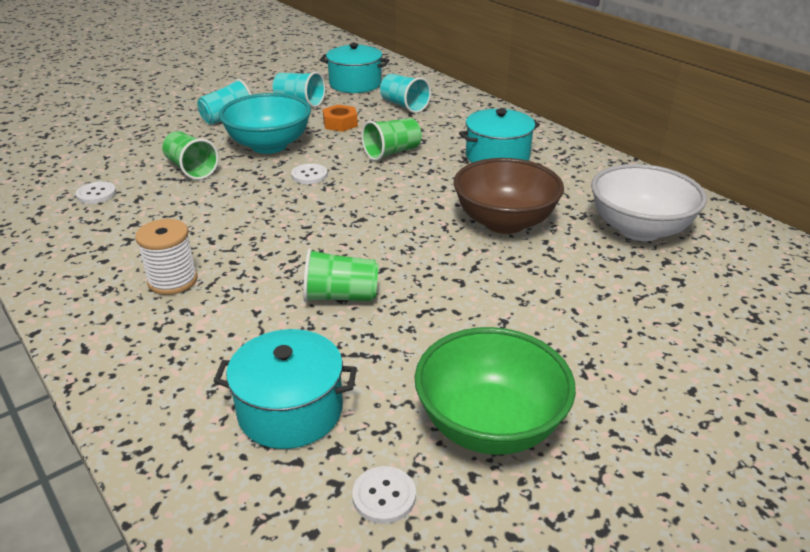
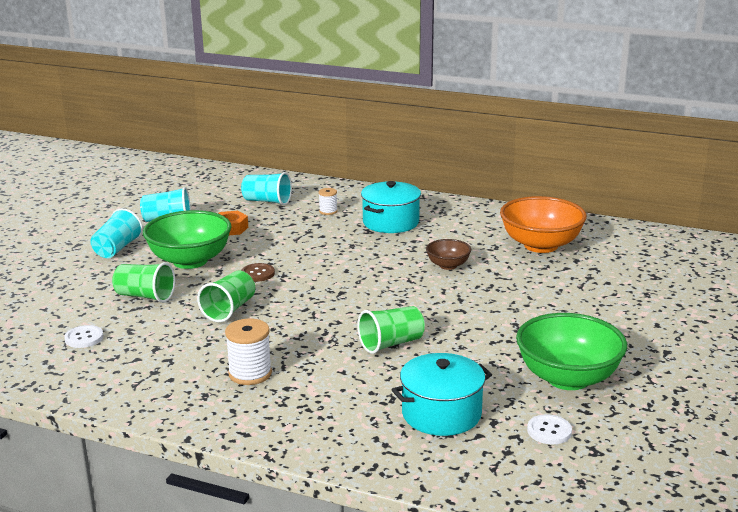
camera: 30 degrees left, 10 degrees down
turquoise bowl [219,93,311,154] -> green bowl [143,210,231,269]
white button [291,163,328,184] -> brown button [241,263,275,282]
turquoise pot [320,43,389,93] -> none
green cup [361,118,422,161] -> green cup moved to [197,271,255,322]
brown bowl [454,158,564,234] -> brown bowl [426,239,471,270], size x0.51
white bowl [591,164,707,241] -> orange bowl [500,196,587,253]
none -> white spool [319,188,338,215]

